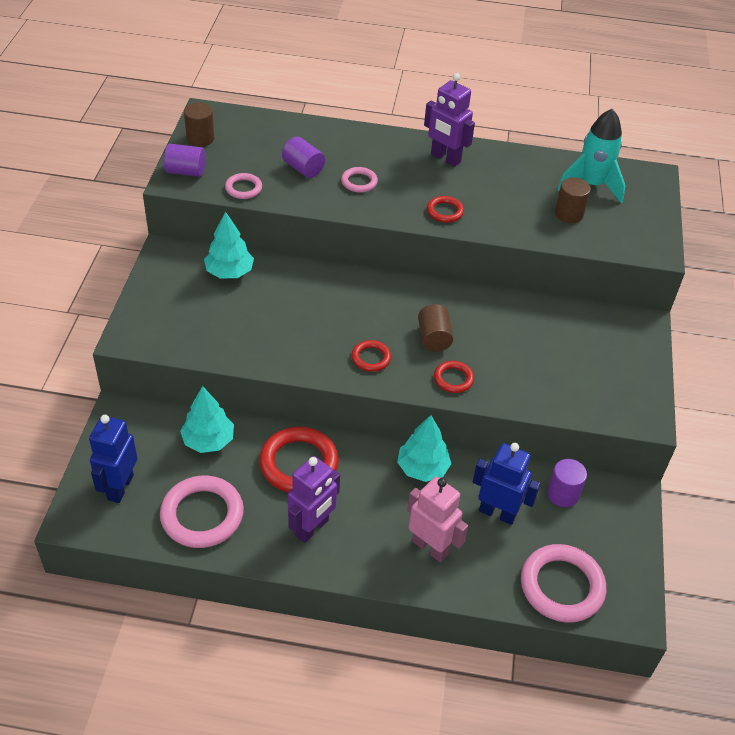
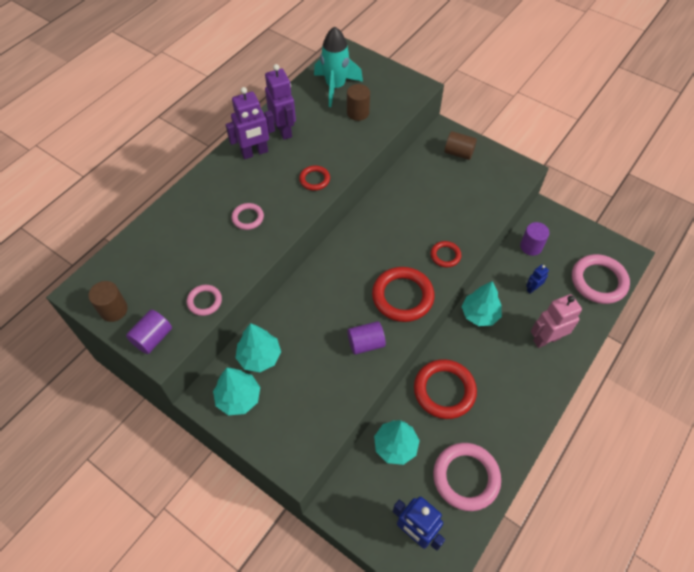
camera: 60 degrees left, 10 degrees up
purple cylinder [282,137,325,178] -> purple cylinder moved to [347,321,386,355]
purple robot [288,456,340,543] -> purple robot moved to [265,64,296,140]
red ring [351,340,391,372] -> red ring [372,267,435,322], size x1.94
brown cylinder [418,304,453,352] -> brown cylinder moved to [445,131,477,160]
blue robot [473,443,541,525] -> blue robot [526,264,549,294], size x0.53
none -> turquoise tree [213,368,260,415]

